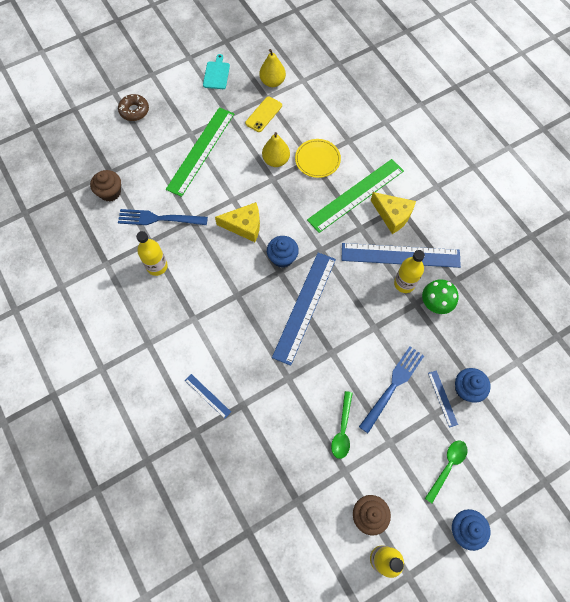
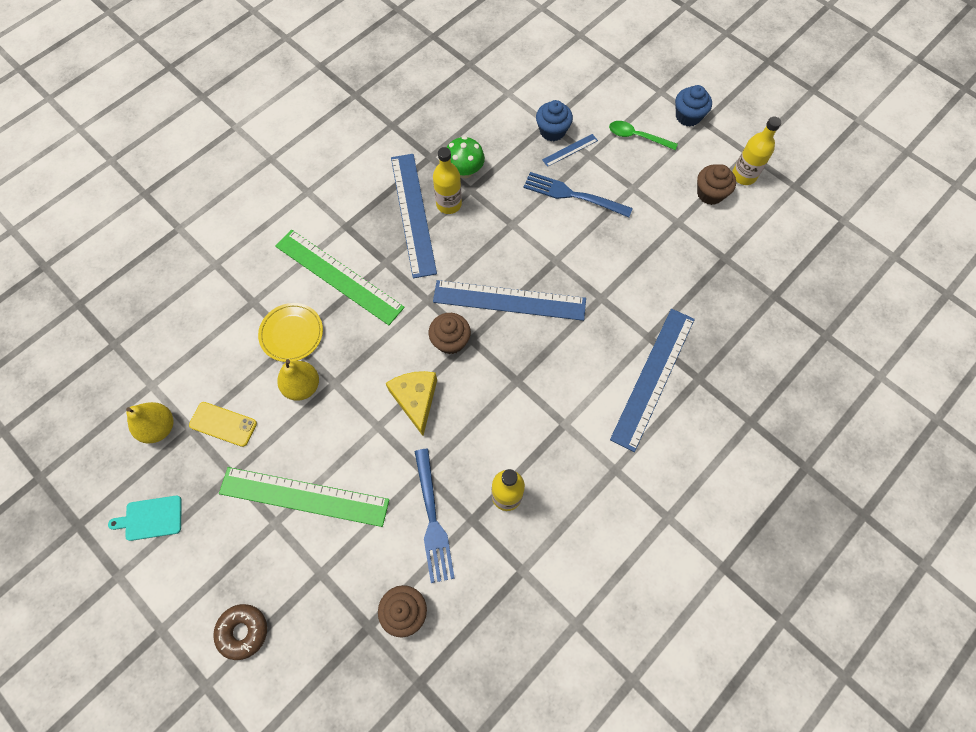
camera: 105 degrees left, 0 degrees up
blue ruler [185,374,231,419] -> blue ruler [610,309,695,452], size x2.27
blue cupcake [267,236,299,268] -> brown cupcake [429,313,471,354]
green spoon [331,391,353,459] -> none
yellow cheese [371,192,416,234] -> none

